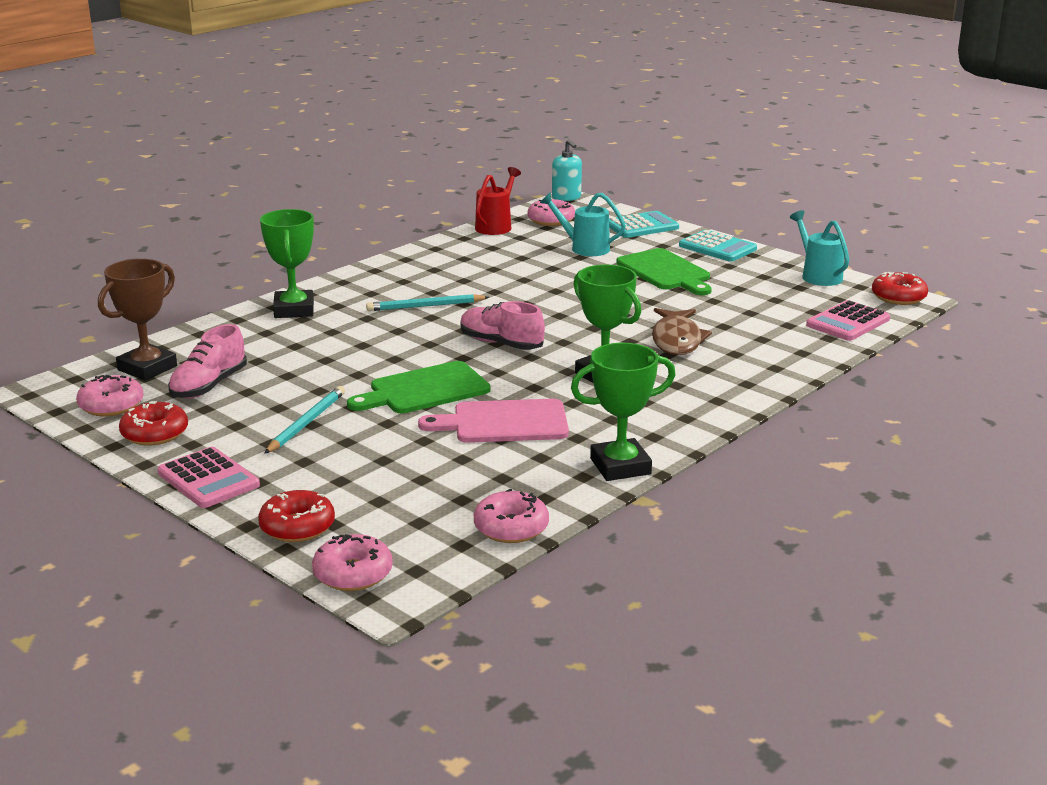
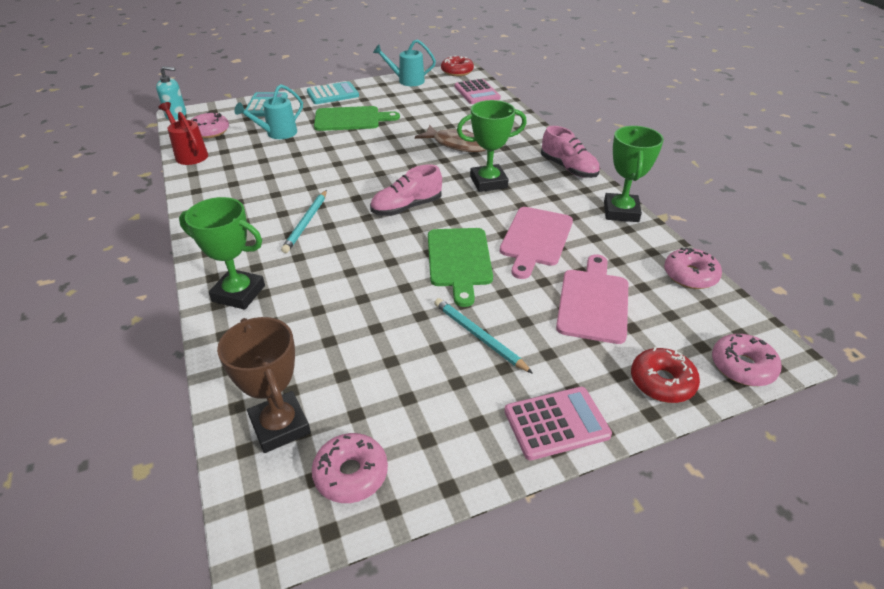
camera: 65 degrees left, 15 degrees up
red donut [119,401,188,446] -> none
pink shoe [168,324,247,399] -> pink shoe moved to [541,126,600,178]
none -> pink cutting board [556,254,628,344]

